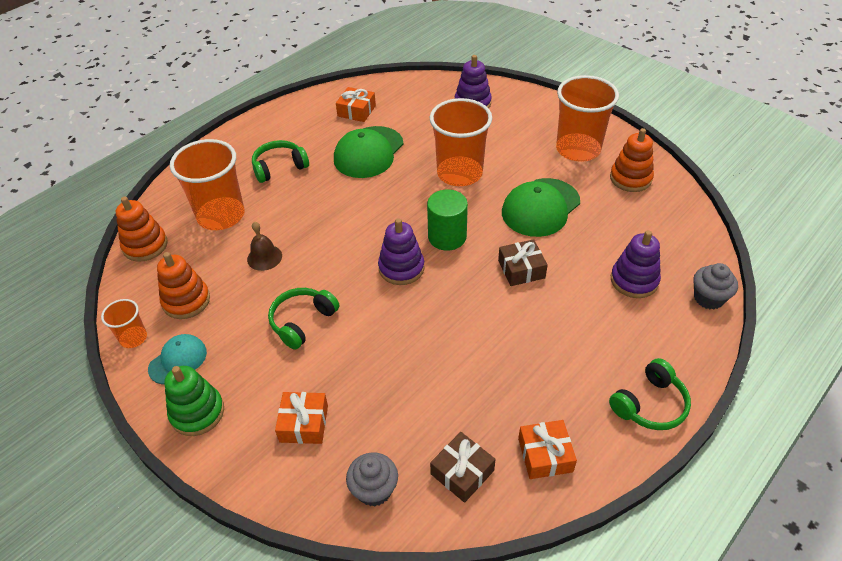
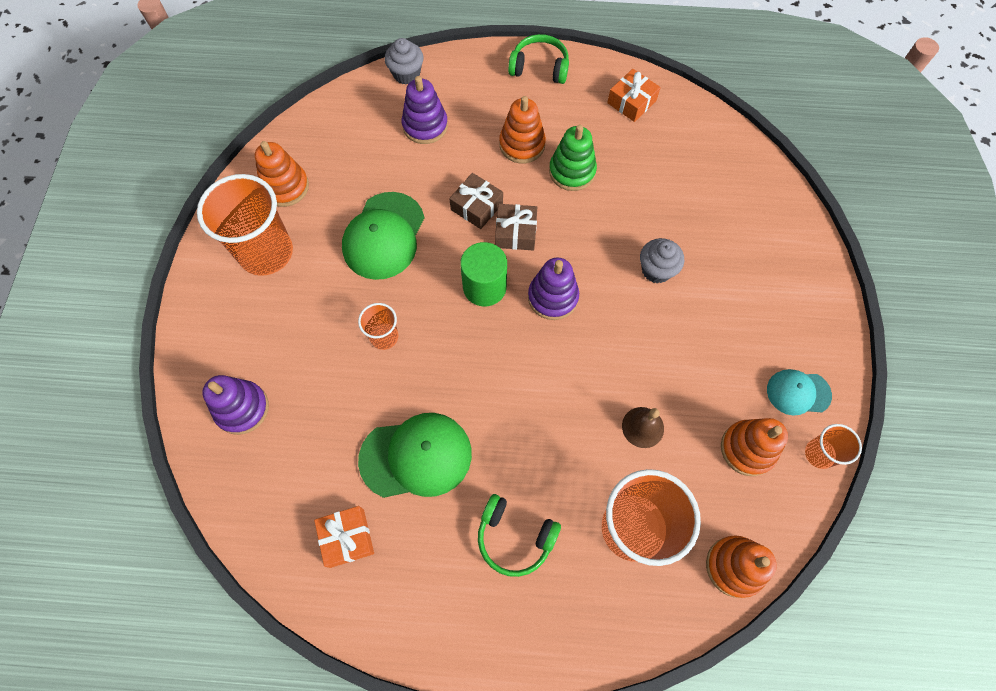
camera: 130 degrees left, 20 degrees up
green stacking toy [164,366,224,436] -> green stacking toy moved to [549,125,597,191]
green headphones [268,288,339,350] -> none
orange gift [275,392,328,444] -> none
grey cupcake [346,452,398,507] -> grey cupcake moved to [640,238,684,283]
orange cup [430,98,492,186] -> orange cup [358,303,398,350], size x0.49
brown gift [430,432,496,503] -> brown gift moved to [495,204,537,250]
green cap [502,178,580,237] -> green cap turned 105 degrees clockwise [342,192,424,280]
none -> orange stacking toy [499,96,546,163]

